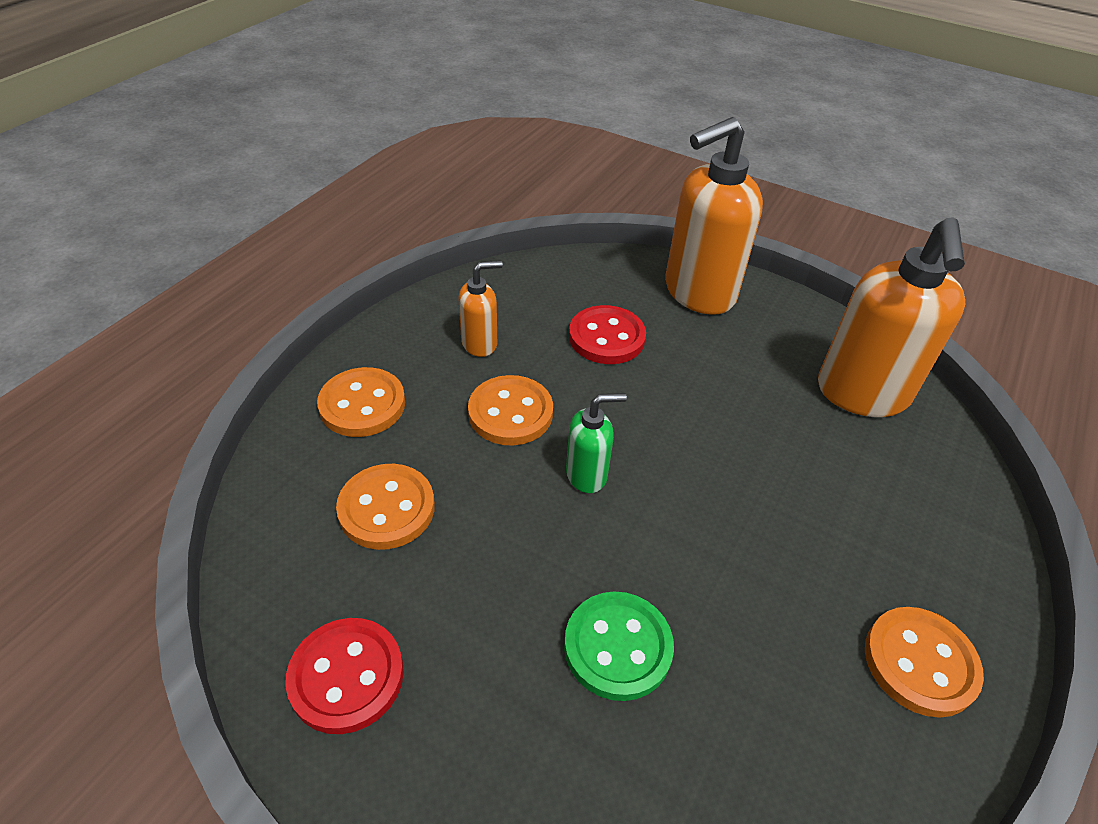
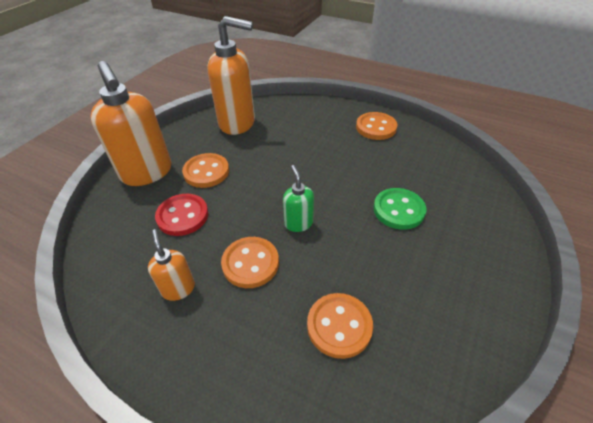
camera: 90 degrees left, 0 degrees up
red button [285,618,404,734] -> none
orange button [317,367,405,437] -> orange button moved to [182,153,229,188]

